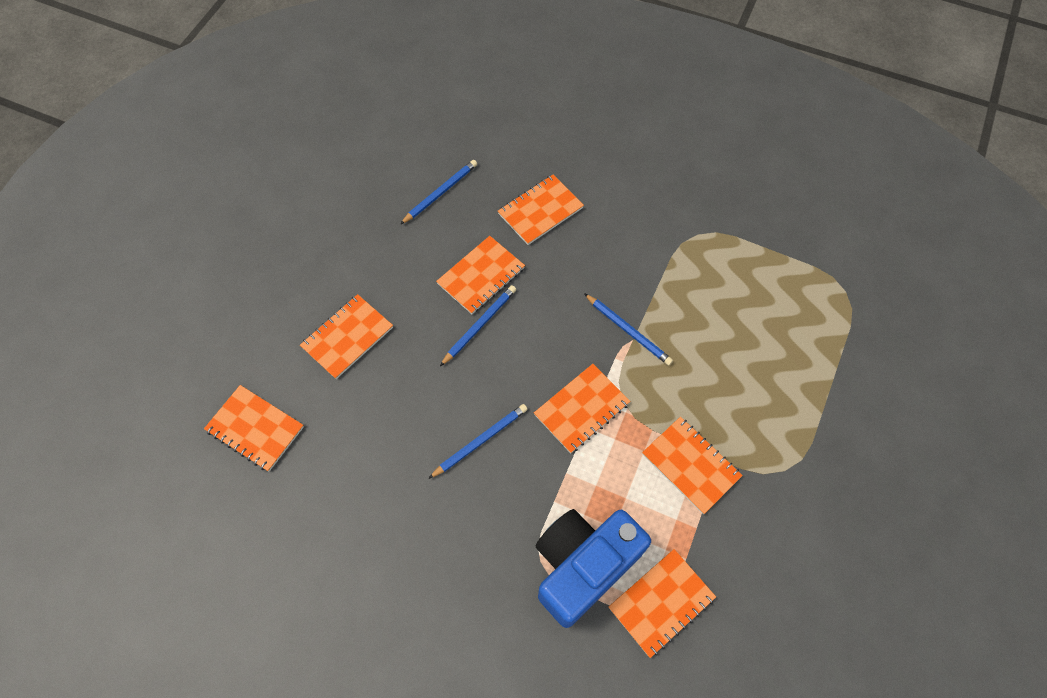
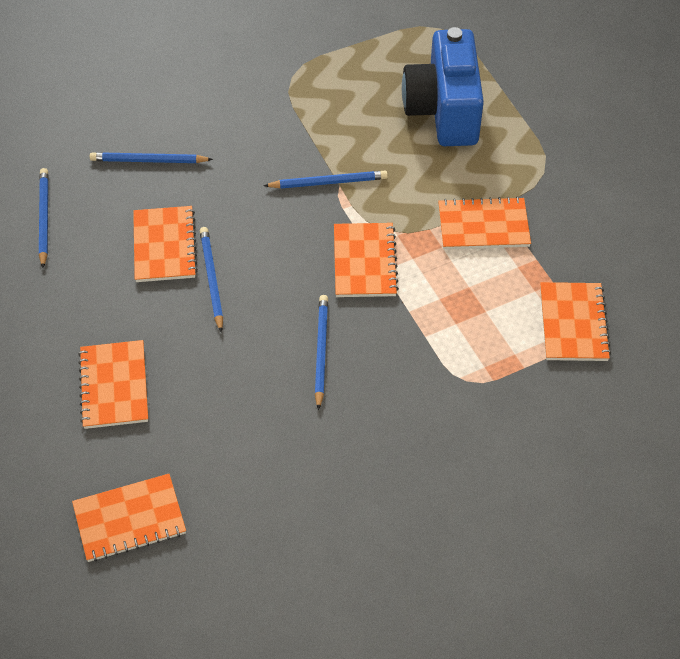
camera: 50 degrees left, 10 degrees down
orange notebook [498,175,584,245] -> blue pencil [90,152,213,163]
blue camera [536,509,651,628] -> blue camera moved to [402,27,484,146]

